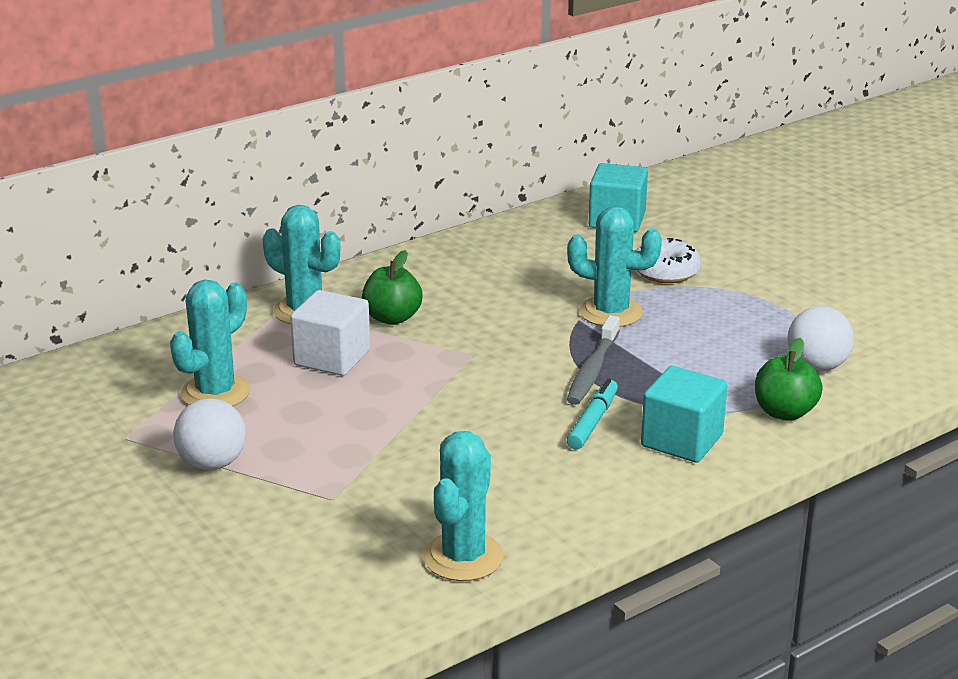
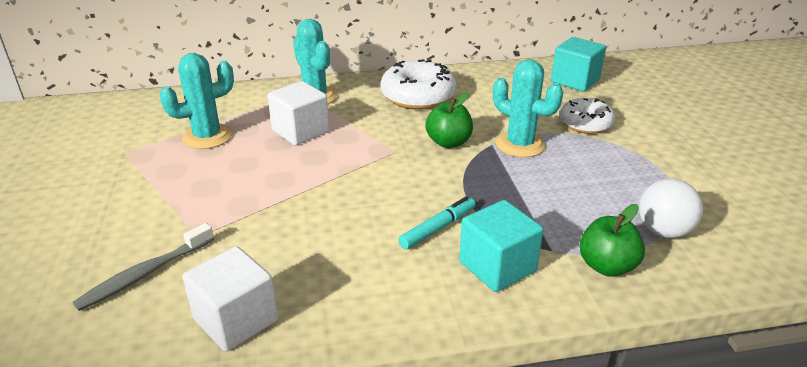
camera: 25 degrees right, 5 degrees up
white ball [173,399,246,470] -> none
green apple [362,250,422,325] -> green apple moved to [425,92,473,148]
turquoise cactus [423,431,504,581] -> white cube [182,246,278,352]
grey toothbrush [567,315,620,405] -> grey toothbrush moved to [73,223,214,311]
none -> white donut [380,59,457,110]

